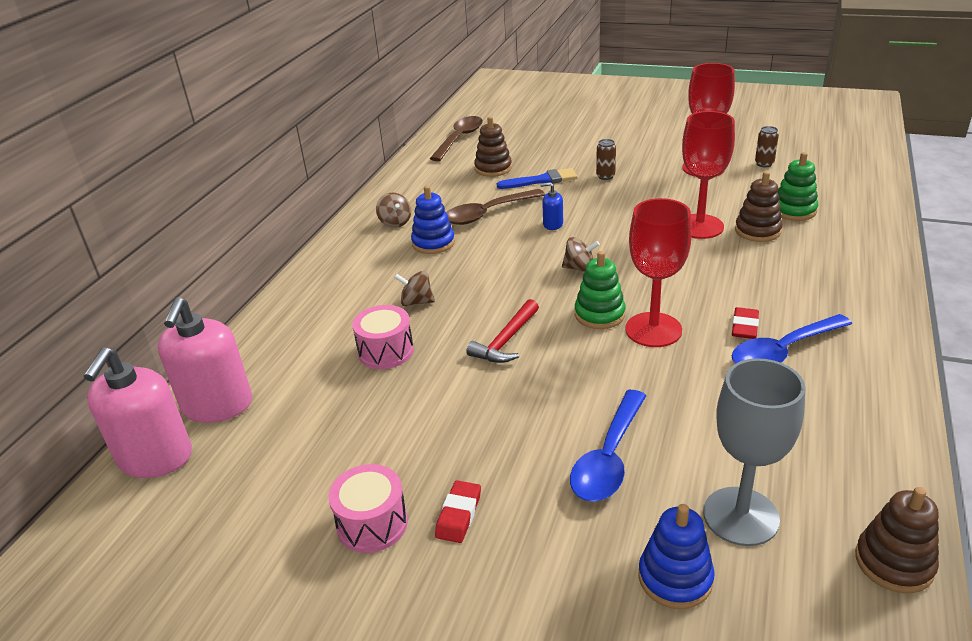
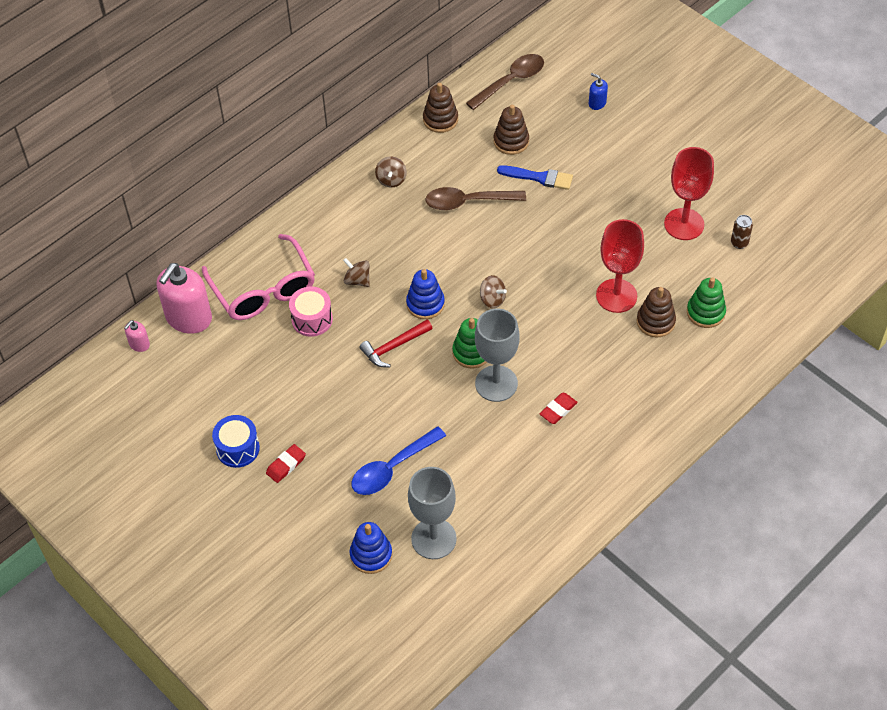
camera: 25 degrees right, 20 degrees up
pink soap dispenser [83,347,192,478] -> pink soap dispenser [124,320,150,352], size x0.45
pink drum [328,464,408,553] -> blue drum [212,415,260,468]
blue stacking toy [411,186,455,254] -> blue stacking toy moved to [406,269,445,319]
blue soap dispenser [540,182,563,230] -> blue soap dispenser moved to [589,73,608,110]
brown can [596,139,616,180] -> none
red goblet [625,198,692,347] -> grey goblet [475,309,519,402]
blue spoon [731,314,852,364] -> none
brown stacking toy [855,487,939,593] -> brown stacking toy moved to [423,83,458,133]
none -> pink glasses [202,234,315,320]

